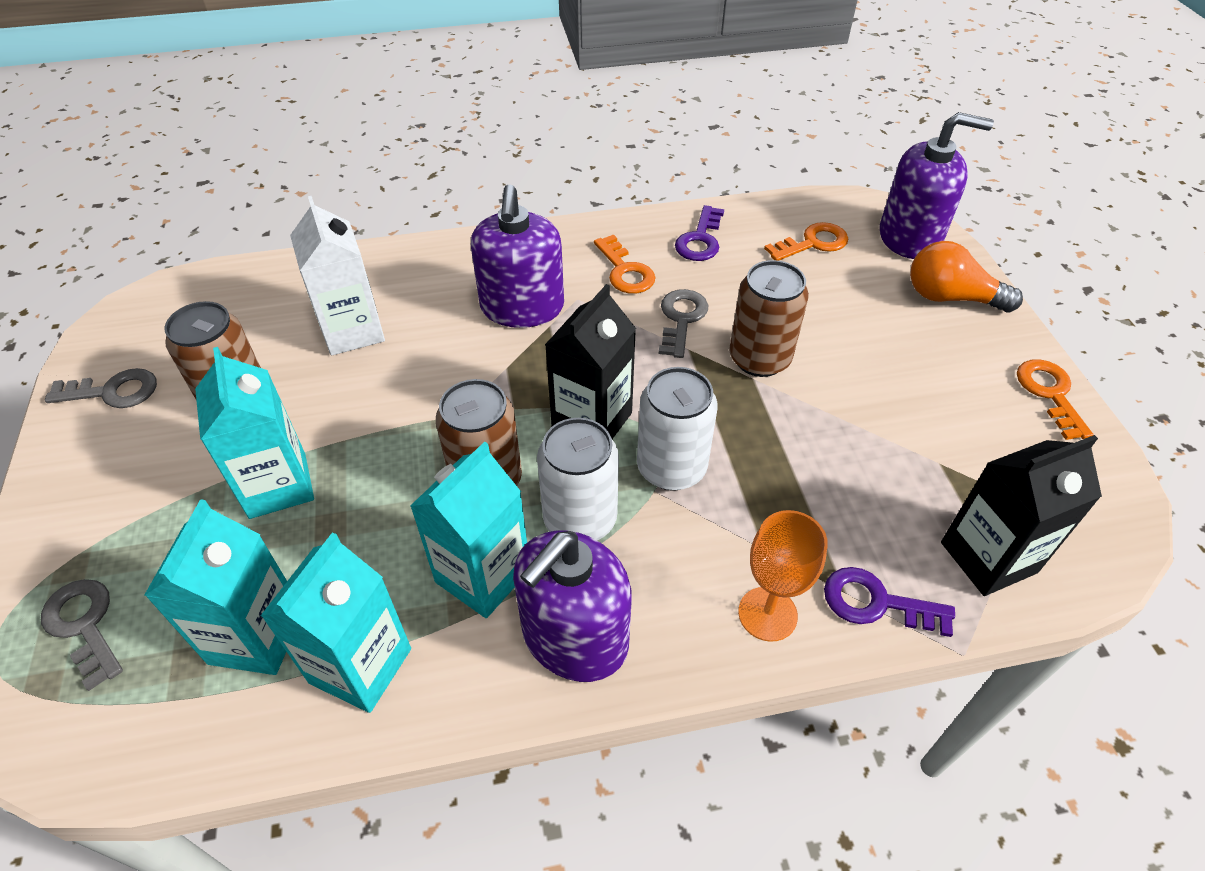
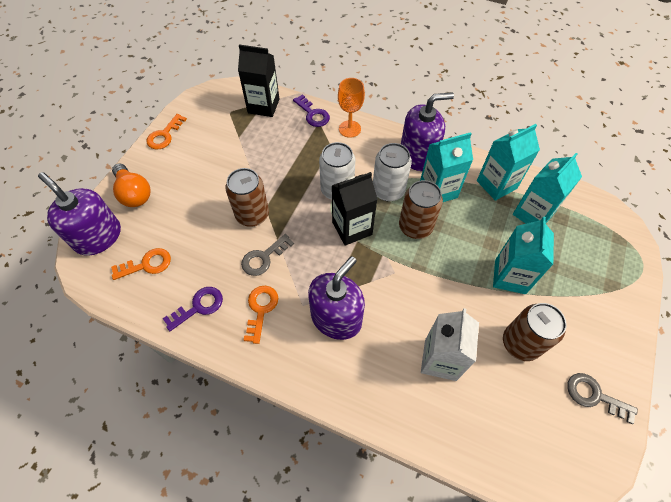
camera: 145 degrees left, 10 degrees up
grey key [41,579,123,691] -> none
orange key [764,222,848,261] -> orange key turned 150 degrees clockwise [111,248,171,280]

